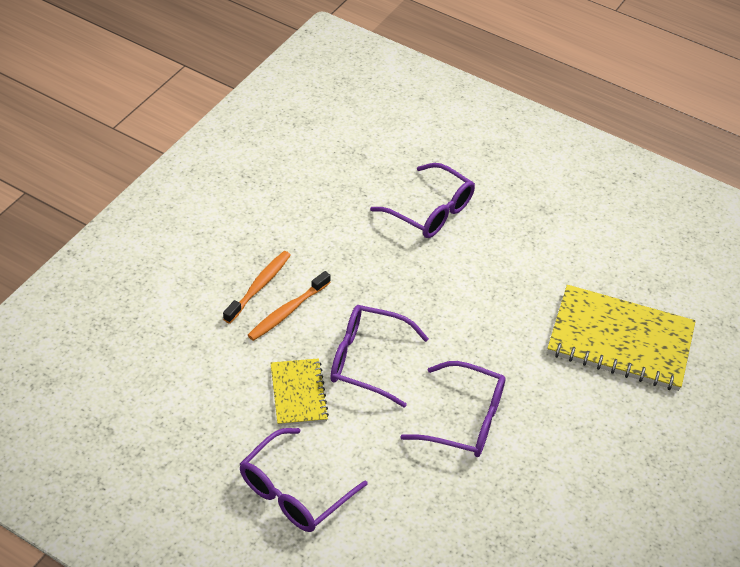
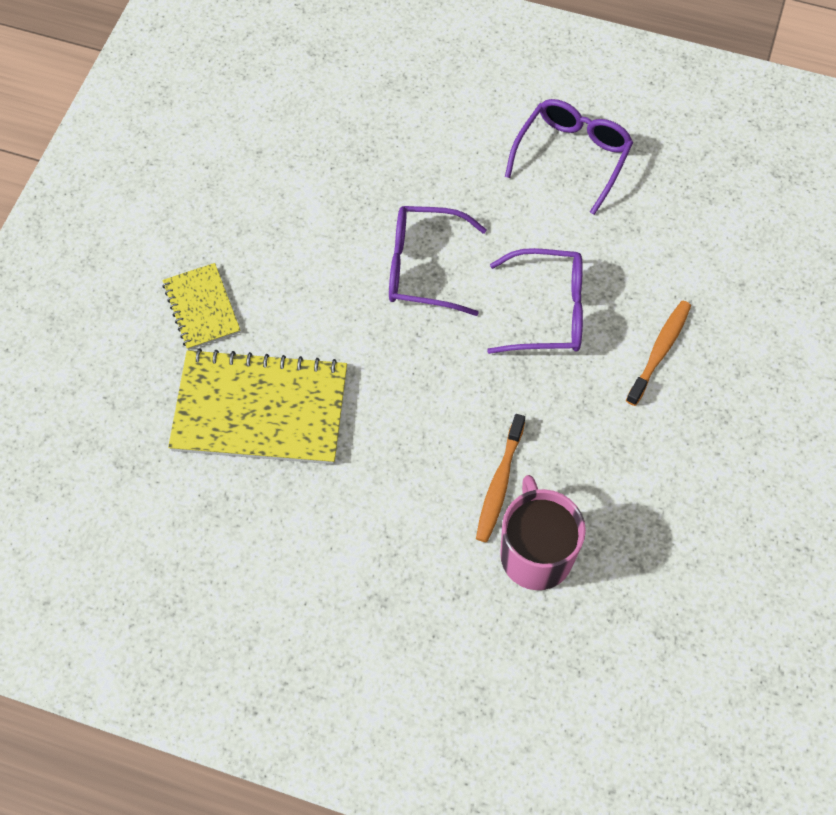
camera: 170 degrees right, 15 degrees up
orange toothbrush [223,251,291,324] -> orange toothbrush moved to [476,414,525,542]
yellow notebook [271,358,329,426] -> yellow notebook moved to [162,263,241,350]
purple glasses [370,163,475,238] -> pink mug [500,475,586,590]

